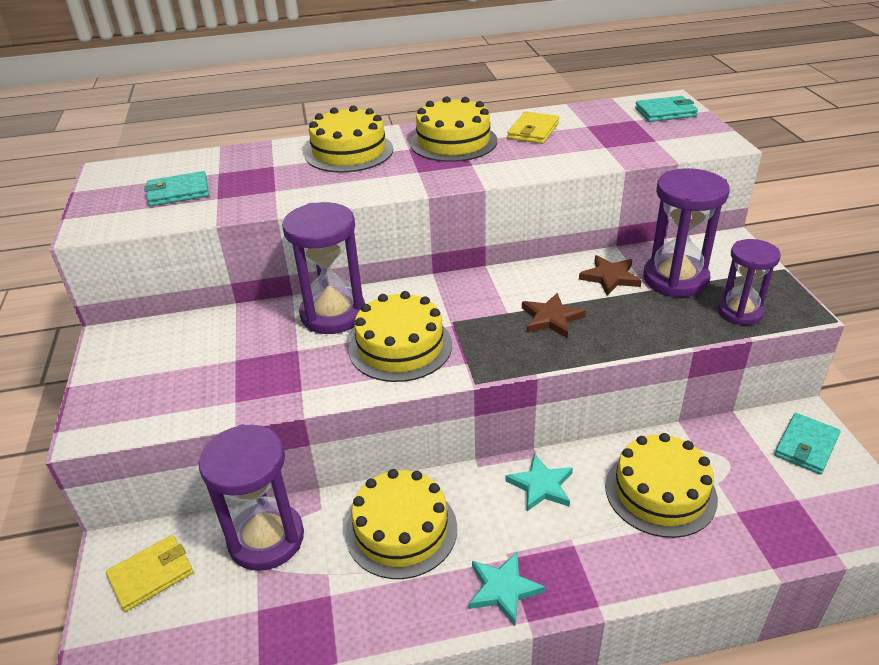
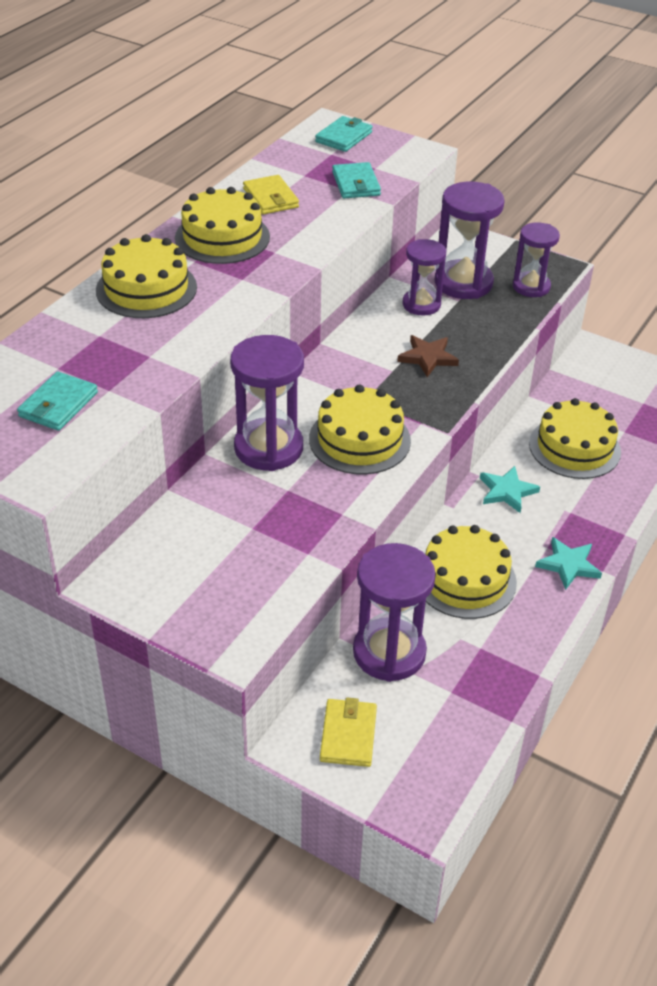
camera: 50 degrees left, 5 degrees up
brown star [579,255,642,296] -> purple hourglass [403,239,446,315]
turquoise wallet [774,413,840,474] -> turquoise wallet moved to [332,162,381,198]

